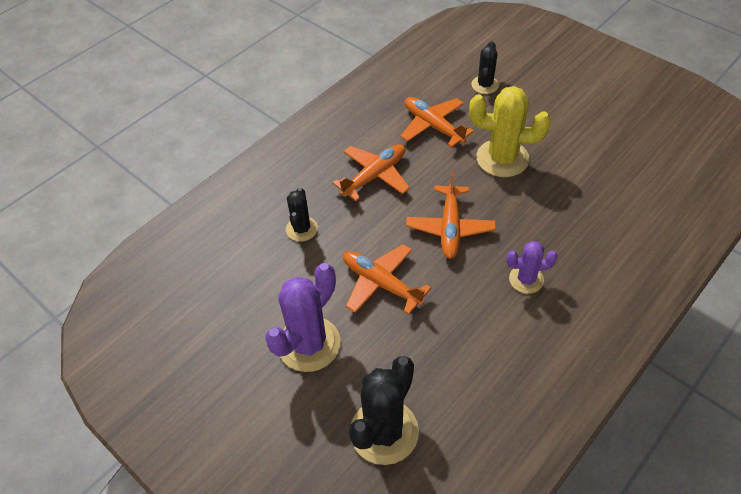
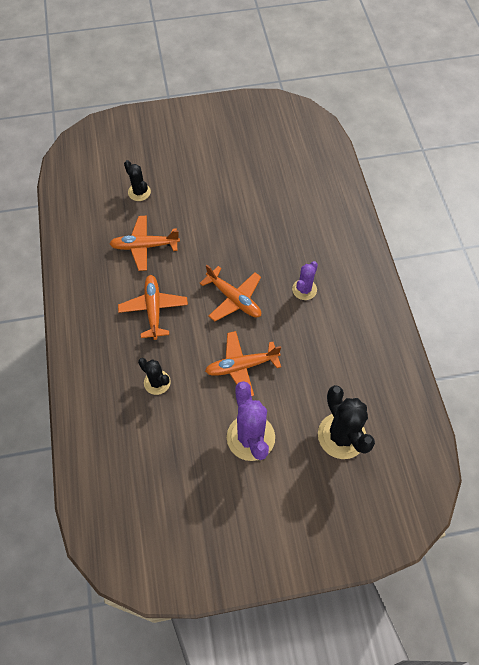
camera: 55 degrees left, 10 degrees up
yellow cactus [469,86,551,177] -> none

